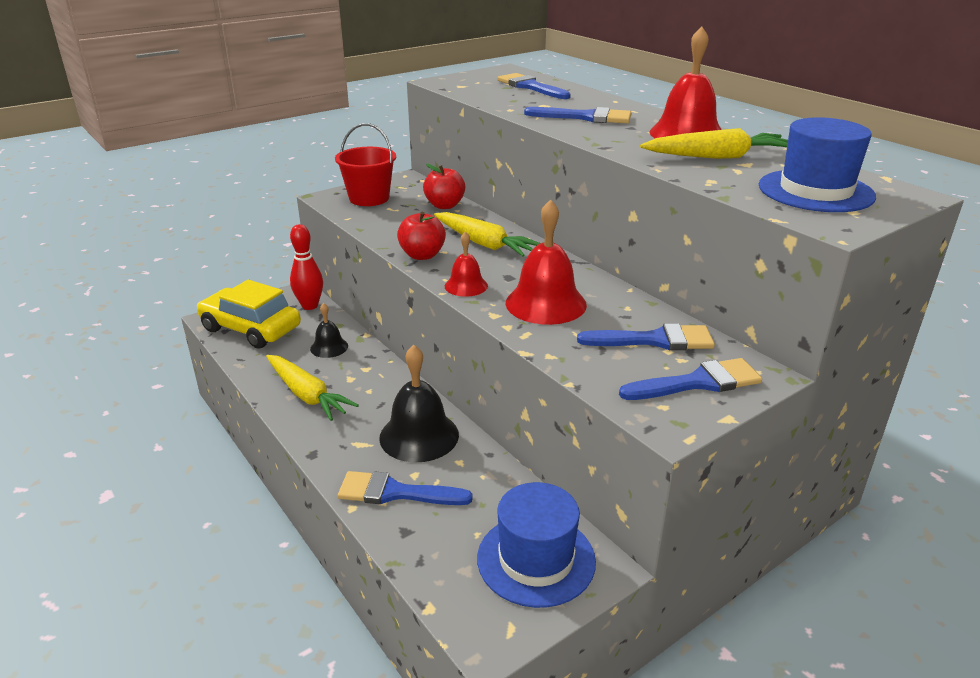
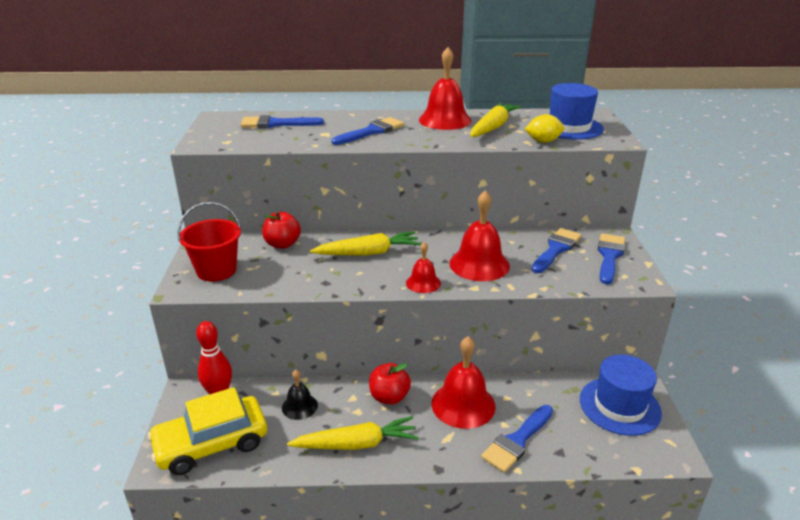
camera: 55 degrees left, 0 degrees up
black bell [379,345,459,462] -> red bell [431,336,496,429]
red apple [397,212,446,260] -> red apple moved to [369,363,411,405]
none -> yellow lemon [525,114,565,143]

